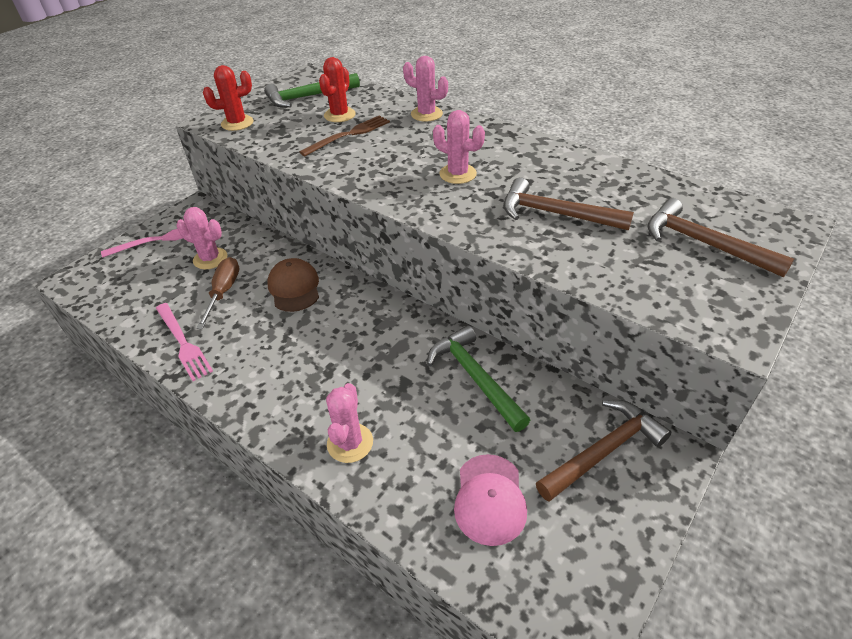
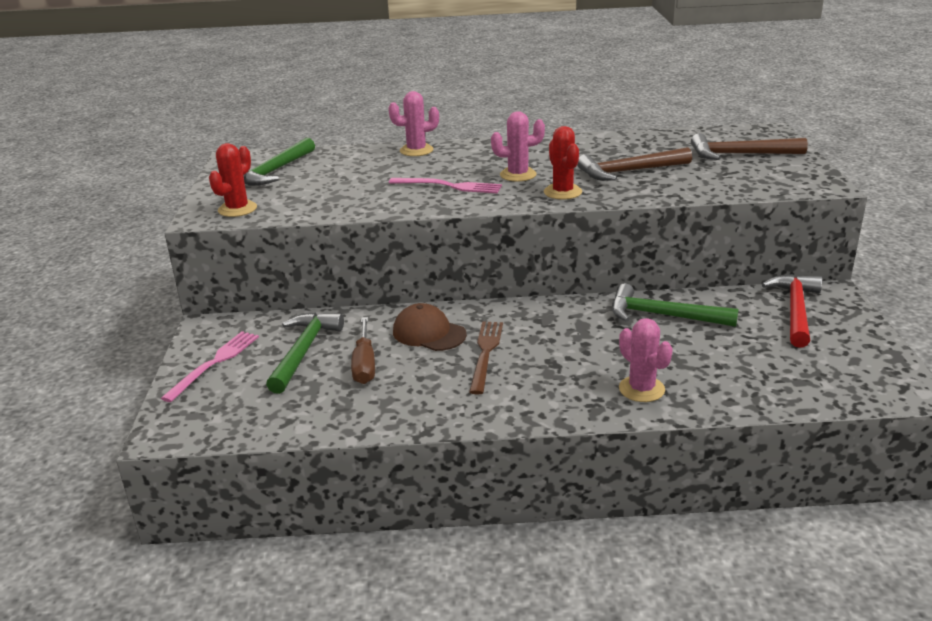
camera: 40 degrees left, 15 degrees down
pink fork [156,303,213,381] -> pink fork moved to [389,178,502,194]
pink cactus [177,207,228,269] -> green hammer [266,312,344,394]
brown screwdriver [197,257,240,329] -> brown screwdriver turned 150 degrees counterclockwise [351,317,375,384]
brown fork [299,115,390,156] -> brown fork moved to [469,321,503,395]
red cactus [319,57,356,122] -> red cactus moved to [544,126,582,199]
pink cap [454,454,527,546] -> none
brown hammer [536,400,671,501] -> red hammer [762,274,822,348]

